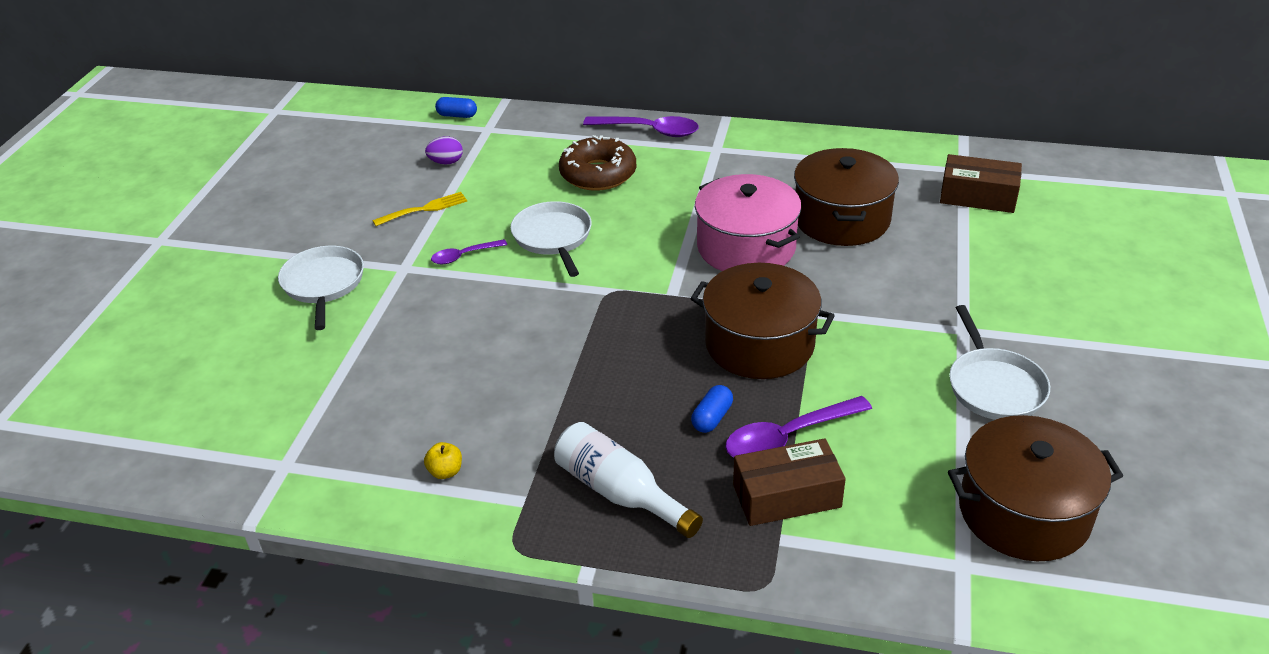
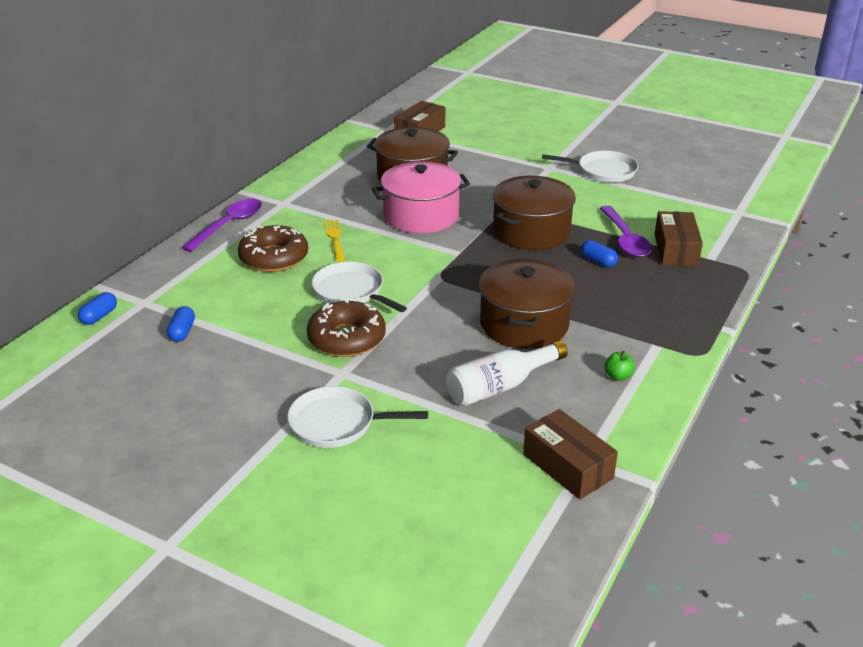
camera: 75 degrees left, 5 degrees down
yellow fork [372,192,467,226] -> yellow fork moved to [324,220,345,261]
yellow apple [424,442,462,479] -> green apple [605,351,635,381]
purple egg [425,136,463,164] -> blue capsule [167,306,195,342]
purple spoon [431,239,507,264] -> brown donut [307,299,386,357]
white pan [510,201,592,277] -> white pan turned 45 degrees clockwise [312,262,407,312]
white bottle [554,422,703,538] -> white bottle moved to [446,340,568,406]
brown pot [948,415,1123,561] -> brown pot moved to [479,259,575,349]
none -> brown box [523,409,618,499]

